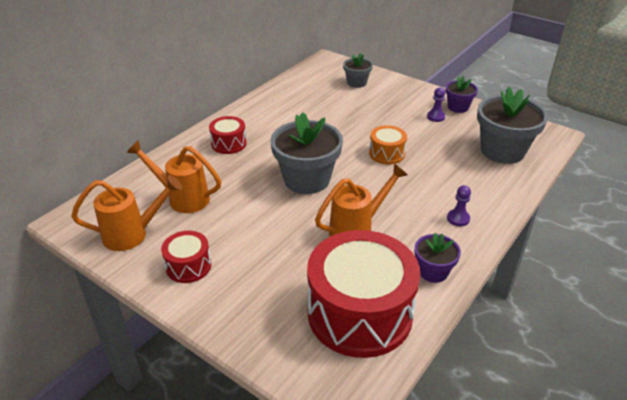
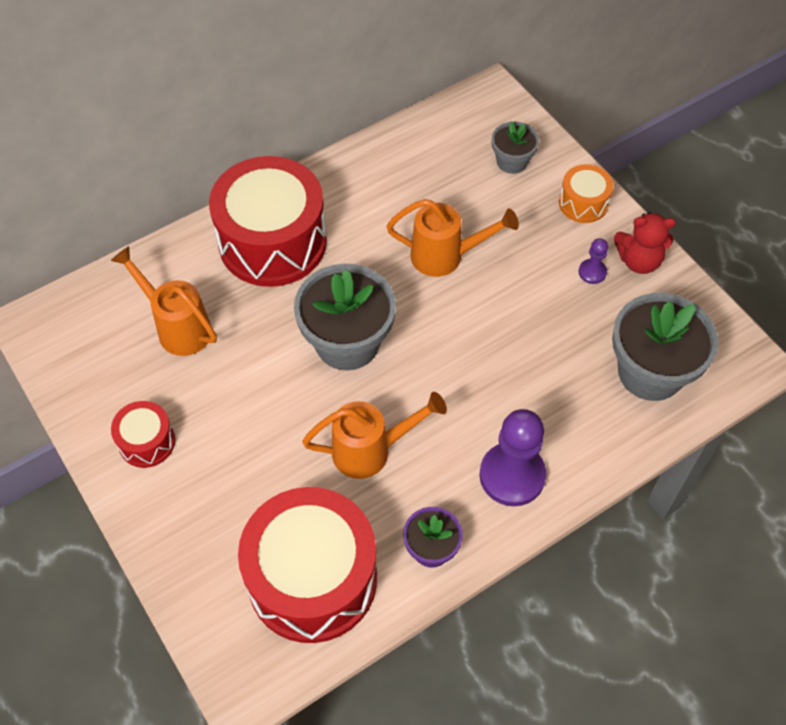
camera: 20 degrees right, 20 degrees up
orange watering can [71,175,182,251] -> orange watering can moved to [387,199,519,277]
red drum [209,116,247,154] -> red drum [209,156,327,287], size x2.15
orange drum [369,125,407,164] -> orange drum moved to [559,164,614,223]
purple flower pot [445,76,478,113] -> red teddy bear [614,212,676,274]
purple pawn [447,185,471,226] -> purple pawn [480,409,546,506], size x2.11

